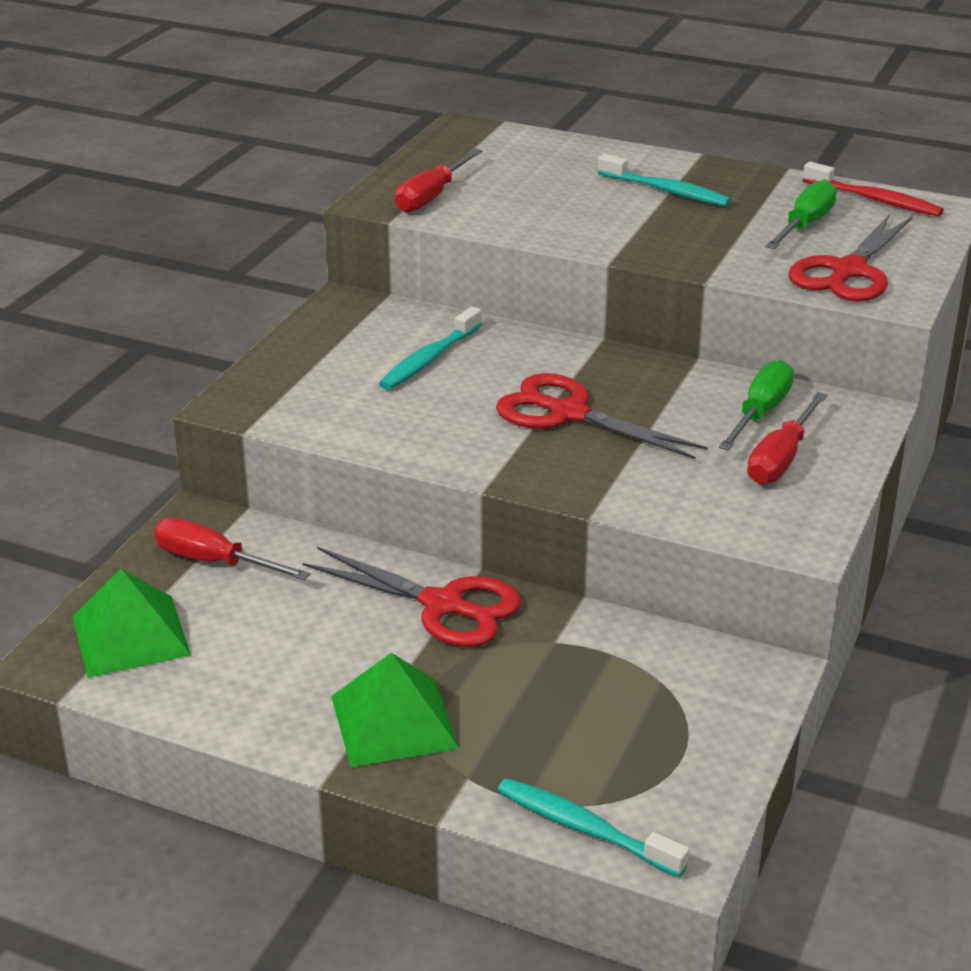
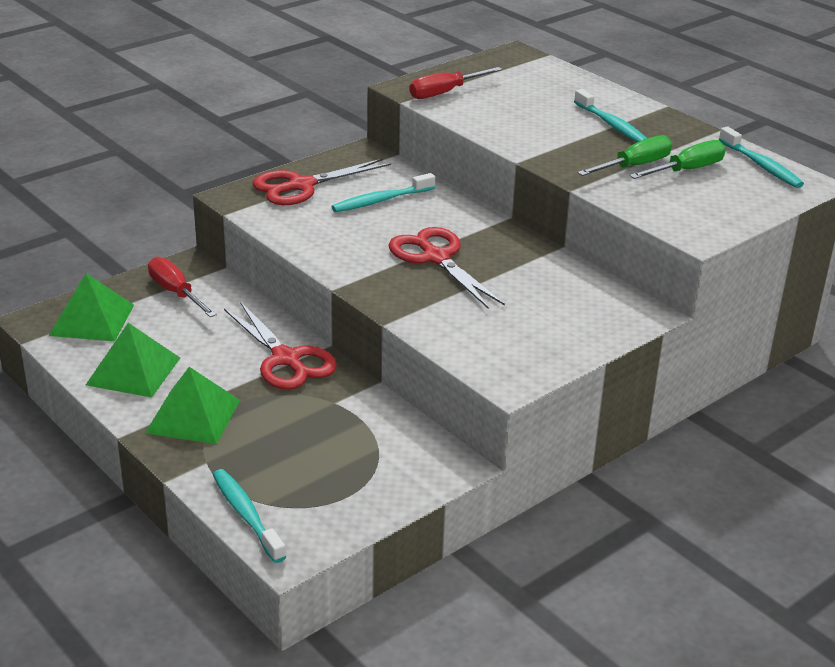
camera: 25 degrees right, 0 degrees up
green screwdriver [719,360,794,450] -> green screwdriver moved to [578,135,672,176]
red screwdriver [747,392,827,484] -> none
red scissors [789,214,913,302] -> red scissors moved to [252,158,391,205]
red toothbrush [803,162,944,217] -> turquoise toothbrush [719,126,804,188]
none -> green pyramid [86,323,180,398]

